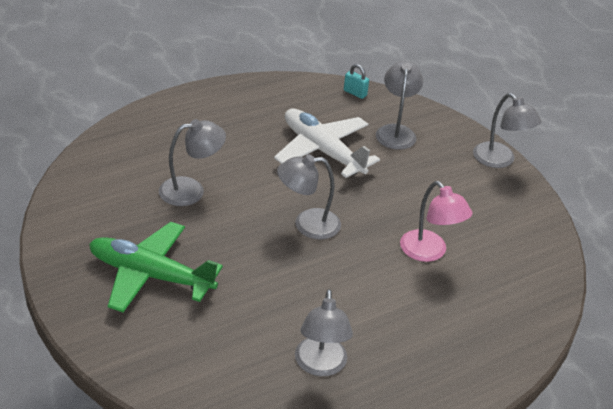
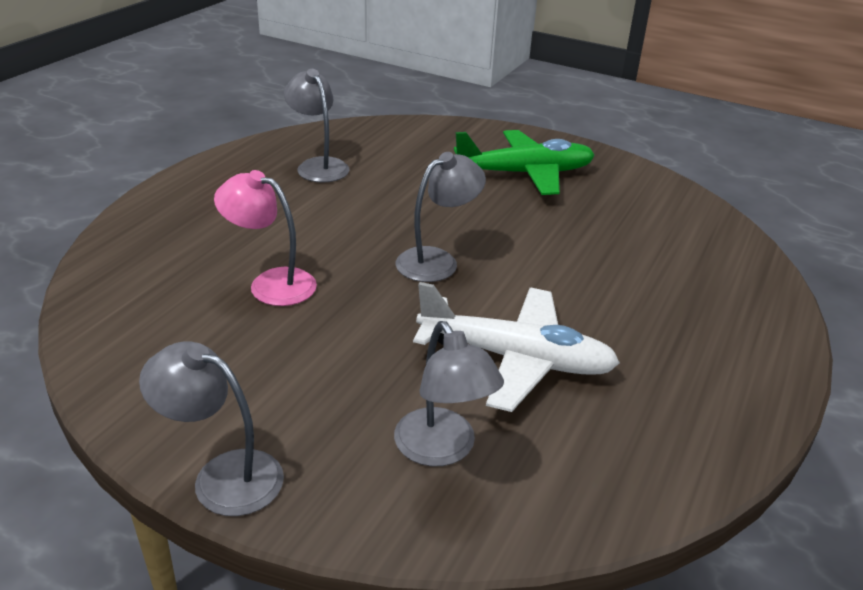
camera: 150 degrees right, 5 degrees down
grey lamp [159,119,226,206] -> none
turquoise padlock [344,64,369,99] -> none

